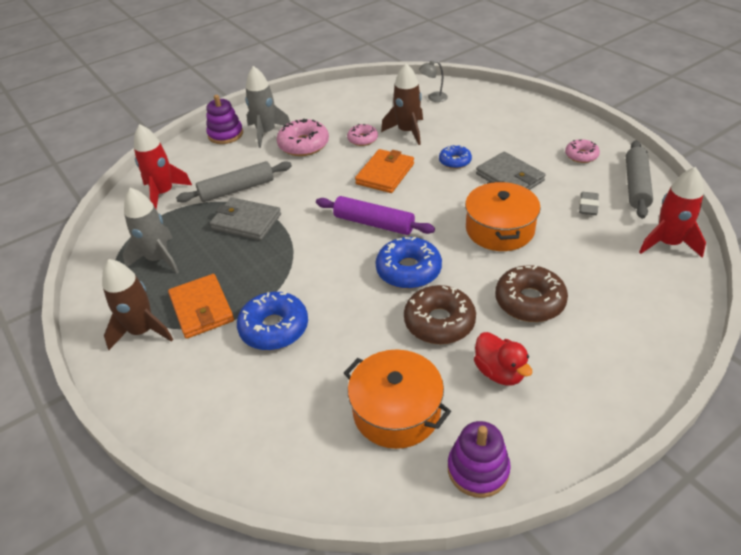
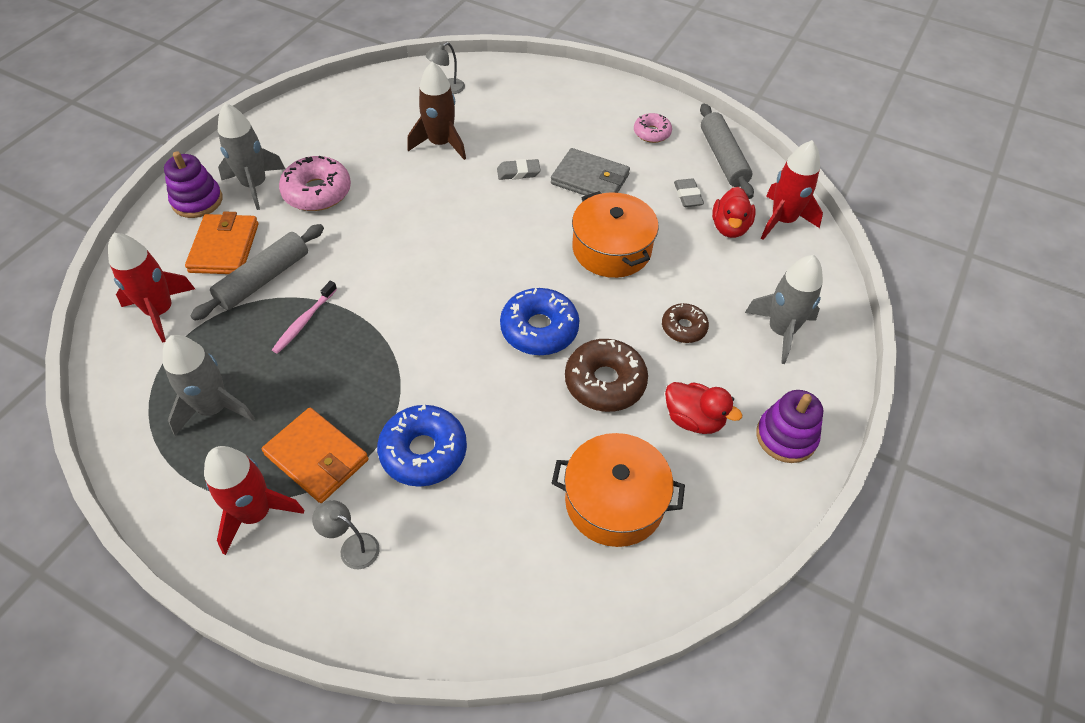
camera: 30 degrees left, 10 degrees up
brown rocket [102,259,173,350] -> red rocket [204,446,304,555]
grey wallet [210,197,281,240] -> pink toothbrush [272,281,337,354]
purple rolling pin [316,196,435,235] -> none
pink donut [347,124,378,146] -> none
orange wallet [355,149,414,193] -> orange wallet moved to [185,211,259,274]
blue donut [439,144,472,169] -> grey eraser [497,159,541,180]
purple stacking toy [448,421,511,498] -> purple stacking toy moved to [756,390,823,463]
brown donut [495,265,568,322] -> brown donut [662,303,709,343], size x0.59
none -> grey lamp [312,500,380,569]
none -> red duck [712,187,756,238]
none -> grey rocket [745,255,823,364]

